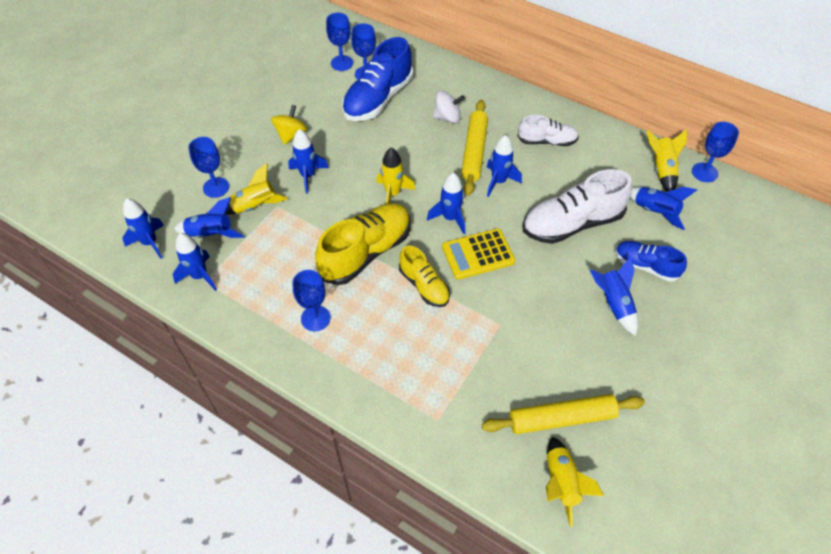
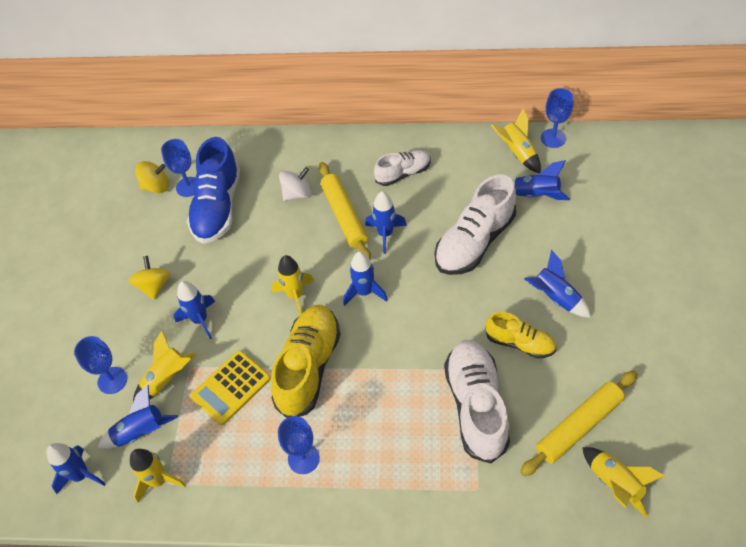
camera: 25 degrees left, 0 degrees up
blue rocket [173,233,217,291] -> yellow rocket [130,449,186,503]
blue goblet [326,13,353,71] -> yellow spinning top [135,161,169,193]
yellow shoe [399,246,450,307] -> yellow shoe moved to [485,312,556,358]
yellow calculator [442,229,515,280] -> yellow calculator moved to [190,350,271,425]
blue shoe [615,241,687,282] -> none
none -> white shoe [444,340,510,464]

